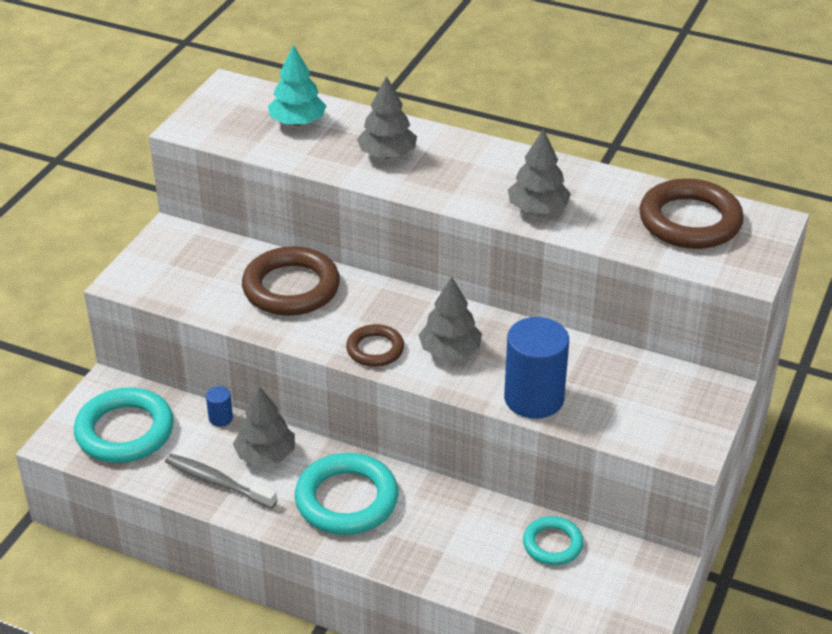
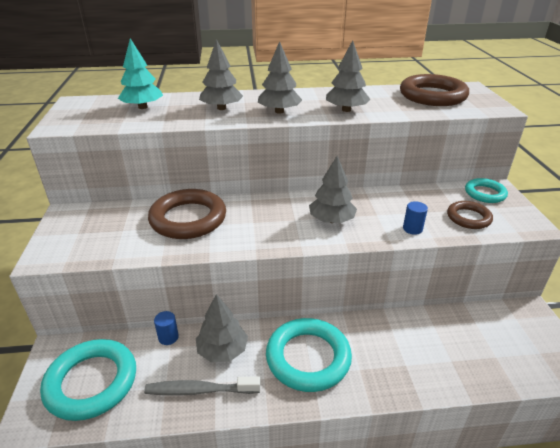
camera: 30 degrees left, 5 degrees down
brown ring [346,324,404,367] -> brown ring moved to [447,201,493,229]
blue cylinder [504,317,569,419] -> blue cylinder [403,201,428,235], size x0.44
turquoise ring [523,516,584,565] -> turquoise ring moved to [465,178,508,203]
none -> grey tree [258,41,302,114]

